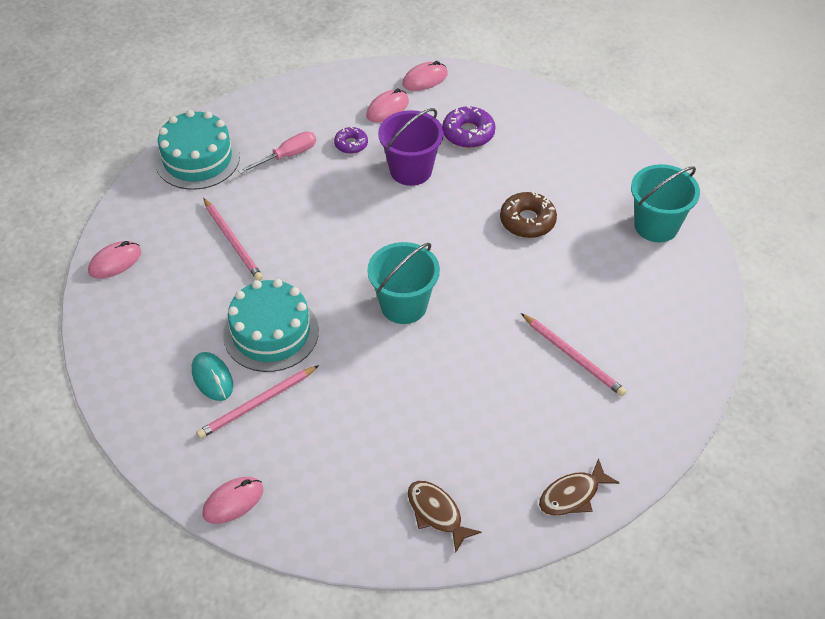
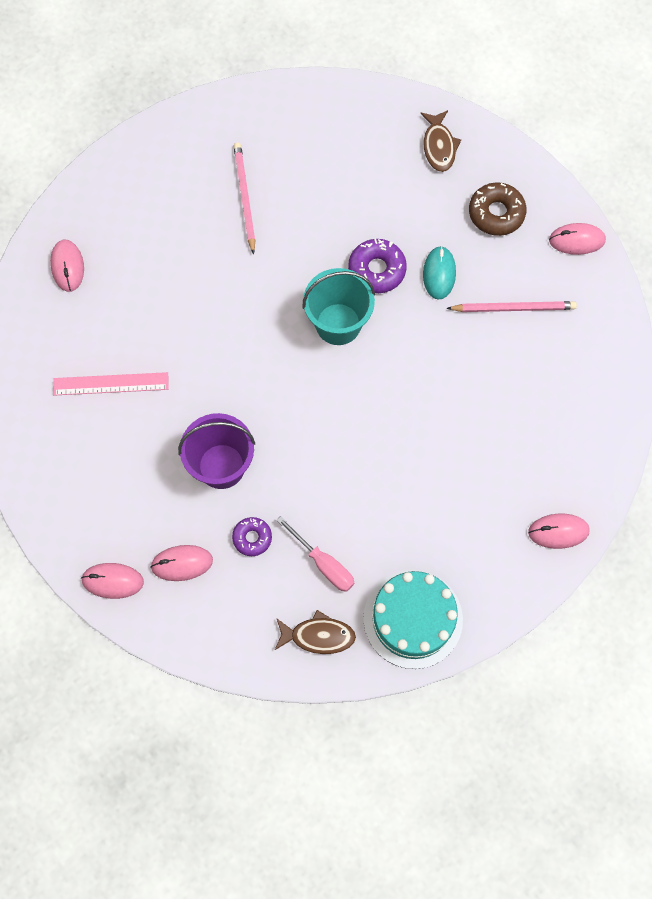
camera: 145 degrees left, 20 degrees up
turquoise mouse [192,352,233,401] -> turquoise mouse moved to [423,246,456,300]
pink pencil [203,198,263,281] -> none
turquoise cake [223,279,319,372] -> none
pink screwdriver [238,131,316,174] -> pink screwdriver turned 135 degrees counterclockwise [277,516,354,592]
purple donut [442,106,496,148] -> purple donut moved to [348,239,407,293]
brown donut [500,191,557,238] -> brown donut moved to [469,182,527,236]
brown fish [539,458,619,516] -> brown fish moved to [275,610,356,654]
turquoise bucket [631,164,700,242] -> pink mouse [50,240,84,292]
none -> pink ruler [53,372,169,396]

